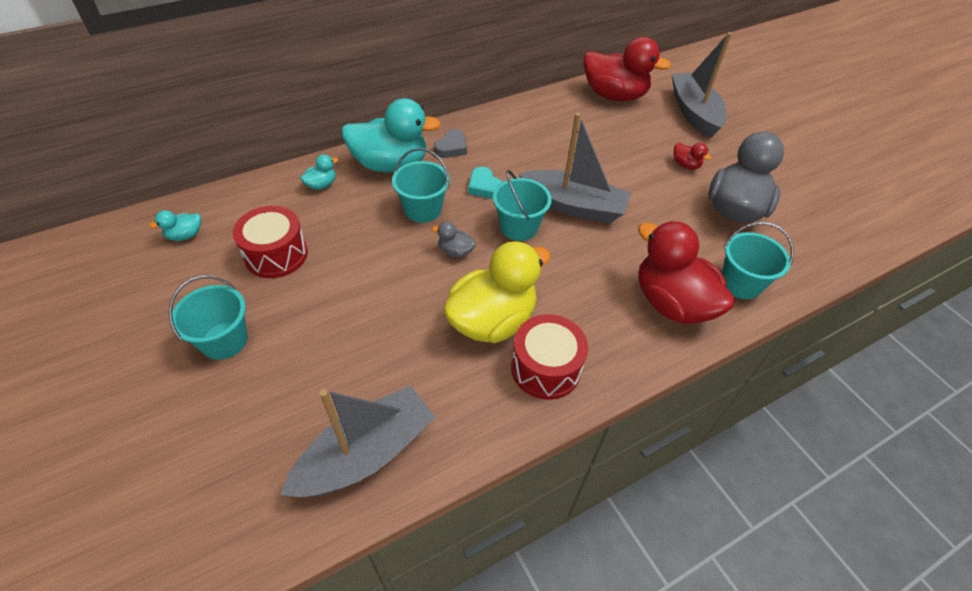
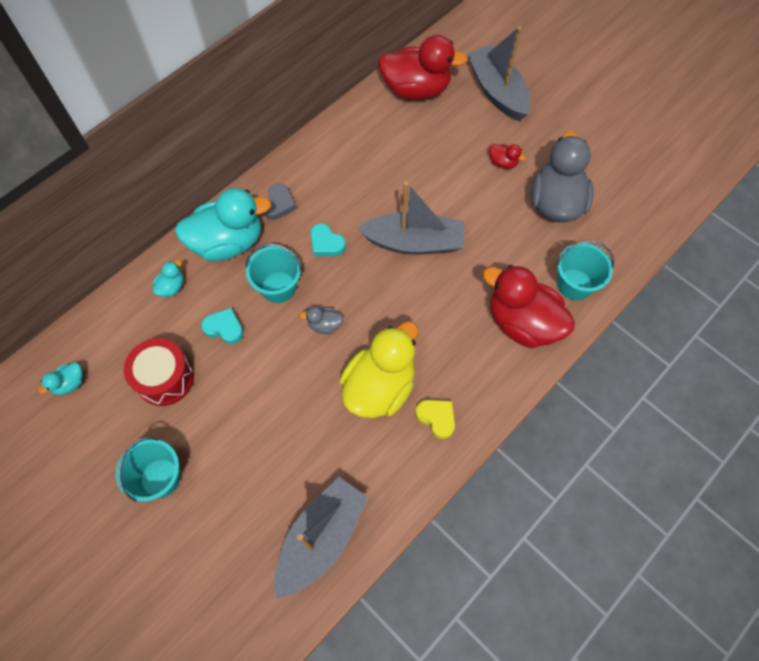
camera: 15 degrees left, 15 degrees up
turquoise bucket [493,170,552,241] -> none
red drum [511,314,588,400] -> yellow heart [415,400,455,439]
none -> turquoise heart [201,308,243,344]

